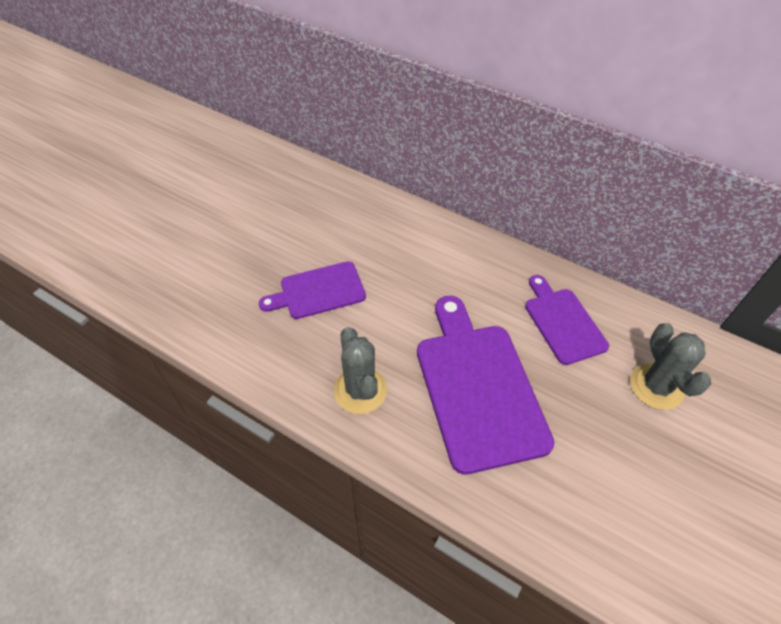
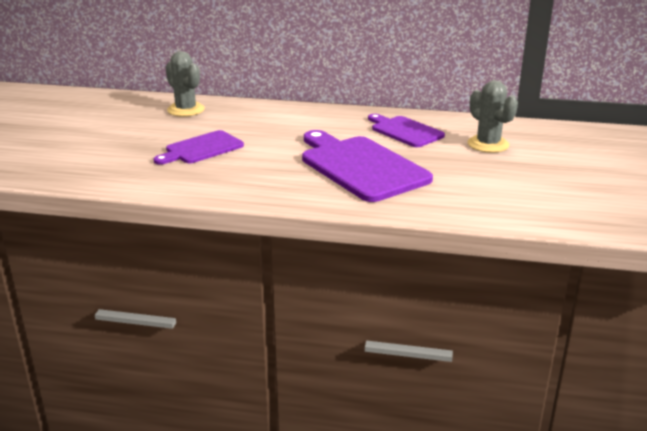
camera: 20 degrees left, 25 degrees down
grey cactus [334,327,387,414] -> grey cactus moved to [166,51,205,117]

